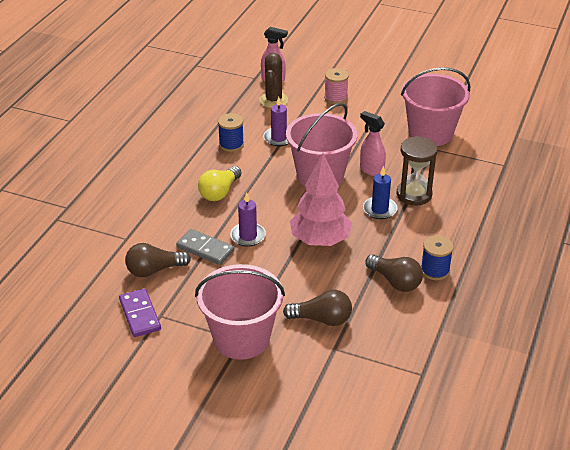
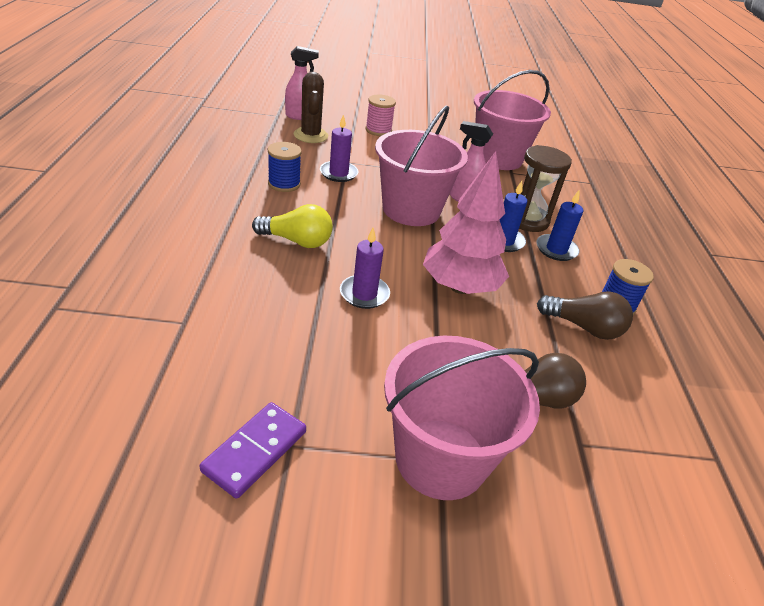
camera: 25 degrees left, 0 degrees up
purple domino [119,289,161,337] -> purple domino turned 75 degrees clockwise [199,402,306,499]
brown light bulb [125,243,191,277] -> none
grey domino [176,229,234,265] -> none
yellow light bulb [198,166,242,201] -> yellow light bulb turned 90 degrees counterclockwise [252,204,333,248]
none -> blue candle [536,190,583,261]

